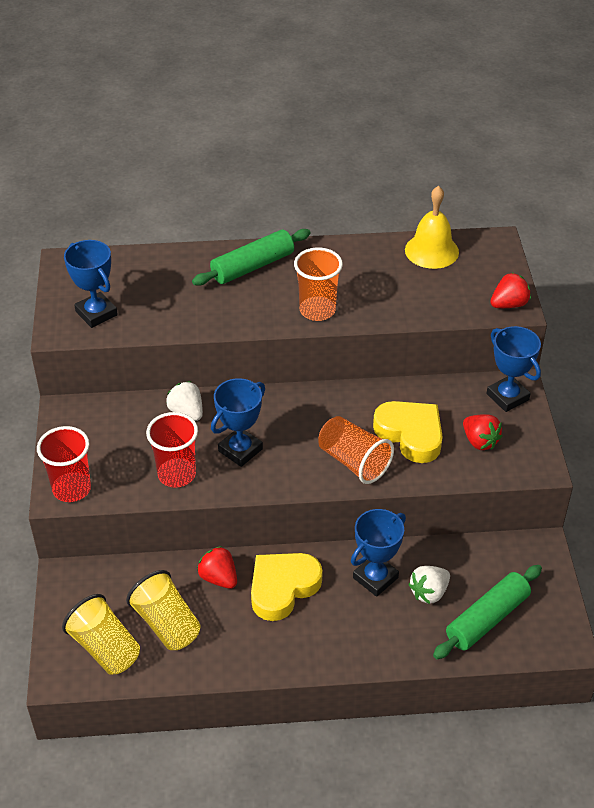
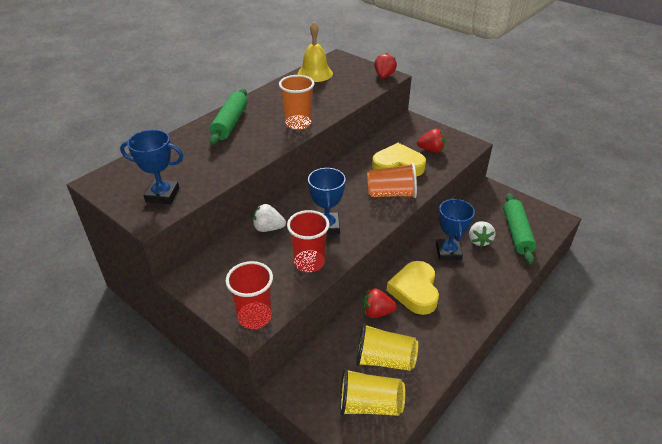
camera: 45 degrees left, 5 degrees down
blue trophy [486,326,541,412] -> none

